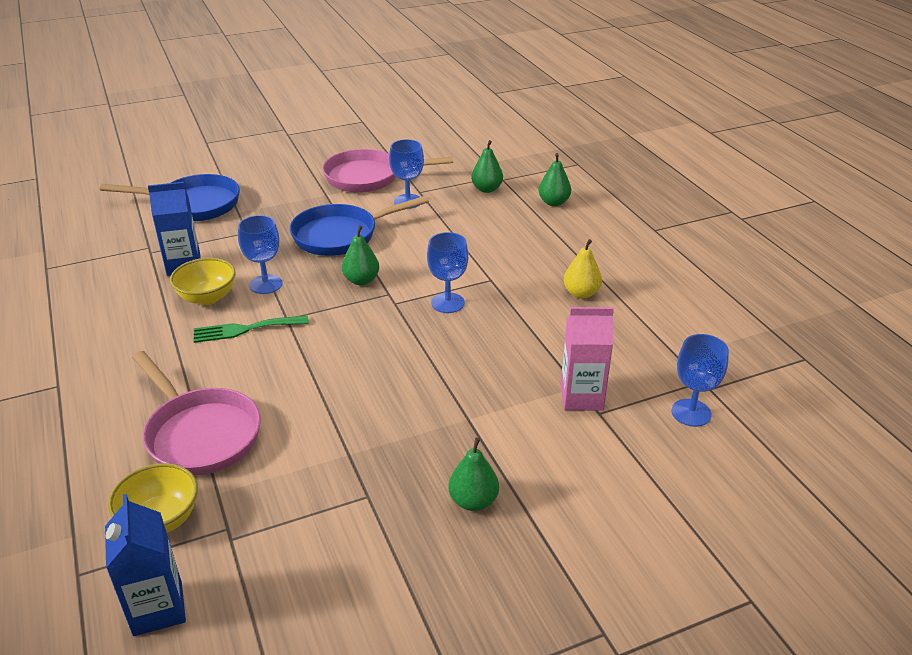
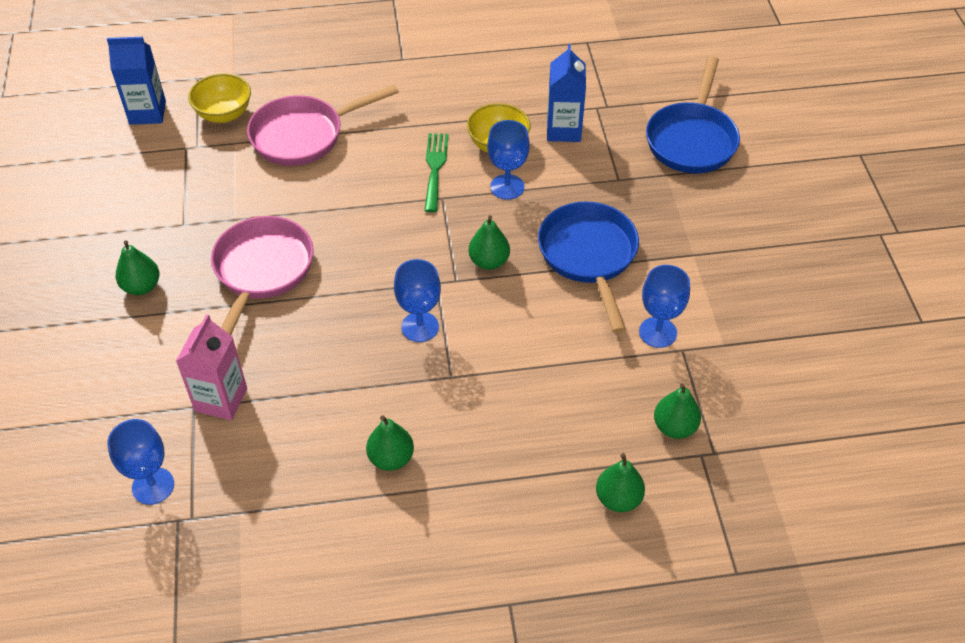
camera: 105 degrees right, 15 degrees up
pink pan [322,149,453,193] -> pink pan moved to [211,216,314,335]
yellow pear [564,239,602,299] -> green pear [366,416,414,471]

